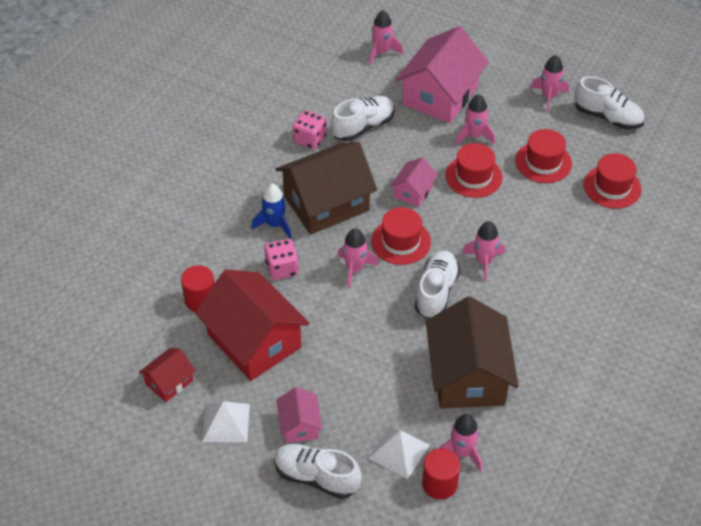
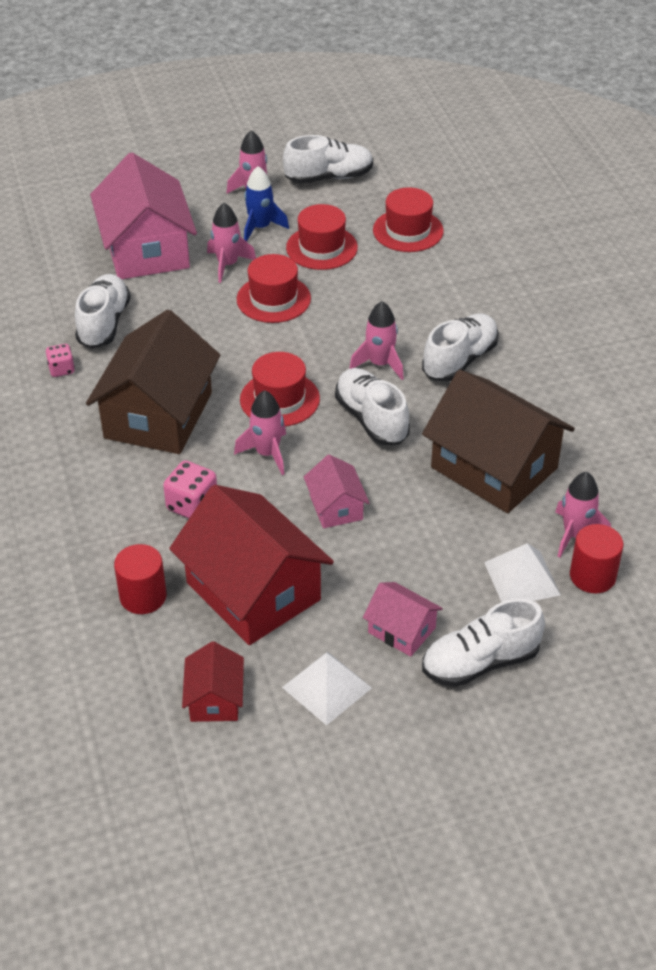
camera: 45 degrees left, 5 degrees down
red house [195,269,310,381] -> red house turned 45 degrees clockwise [169,485,334,645]
blue rocket [251,184,291,238] -> blue rocket moved to [244,166,289,242]
pink dice [293,110,327,149] -> pink dice [46,344,75,377], size x0.64
pink rocket [369,10,403,64] -> none
pink house [390,157,438,207] -> pink house moved to [304,455,369,528]
none -> white shoe [422,314,499,382]

